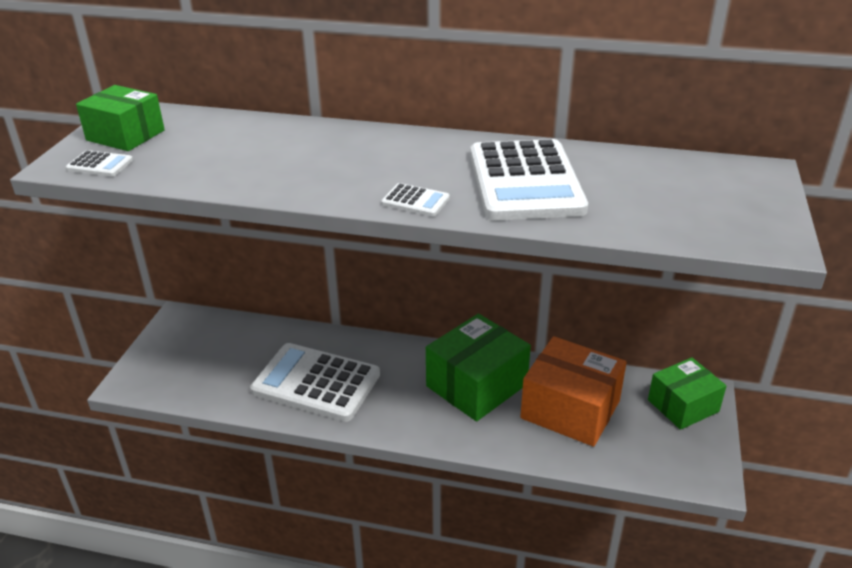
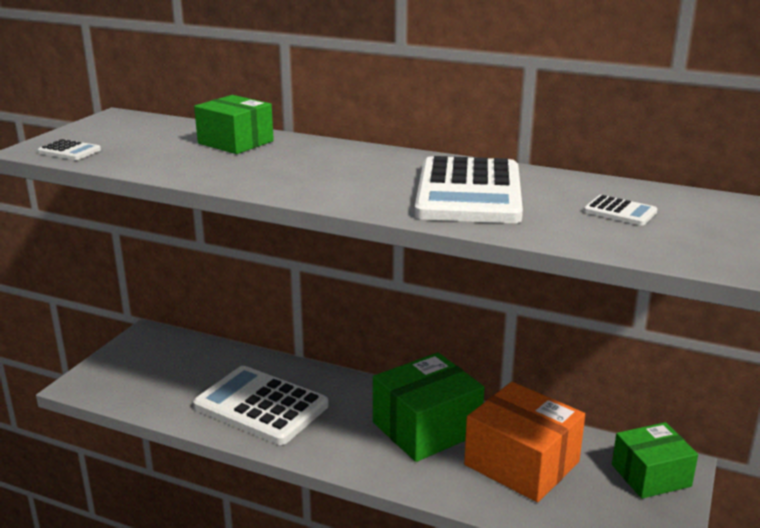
camera: 10 degrees right, 10 degrees down
green box [76,85,165,151] -> green box moved to [194,95,274,154]
white calculator [381,183,450,217] -> white calculator moved to [584,195,657,225]

